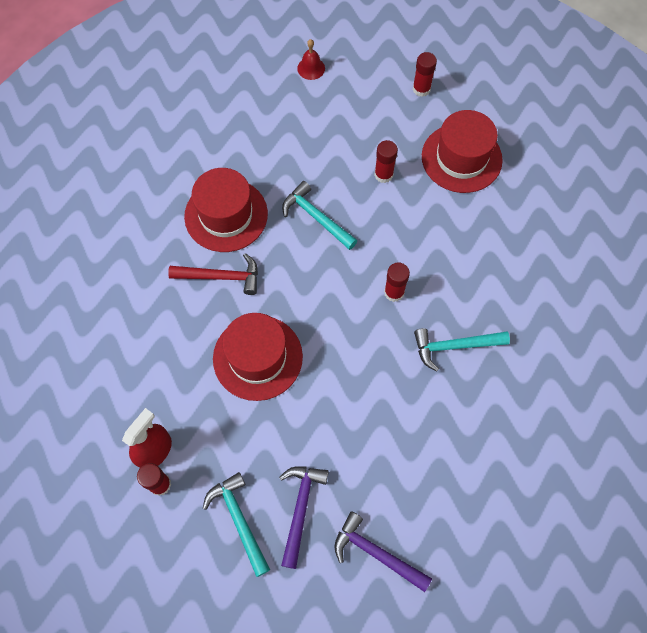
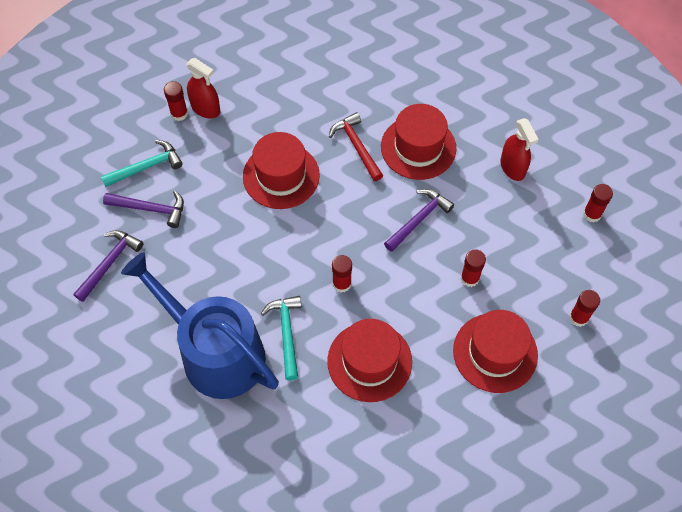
camera: 90 degrees right, 5 degrees down
red hammer [168,253,258,295] -> red hammer turned 150 degrees clockwise [329,112,383,181]
turquoise hammer [282,181,357,250] -> purple hammer [384,189,454,252]
red bell [297,39,325,80] -> red glue stick [583,184,613,222]
none -> blue watering can [121,252,279,399]
none -> red hat [327,319,412,402]
none -> red spray bottle [500,118,539,181]

